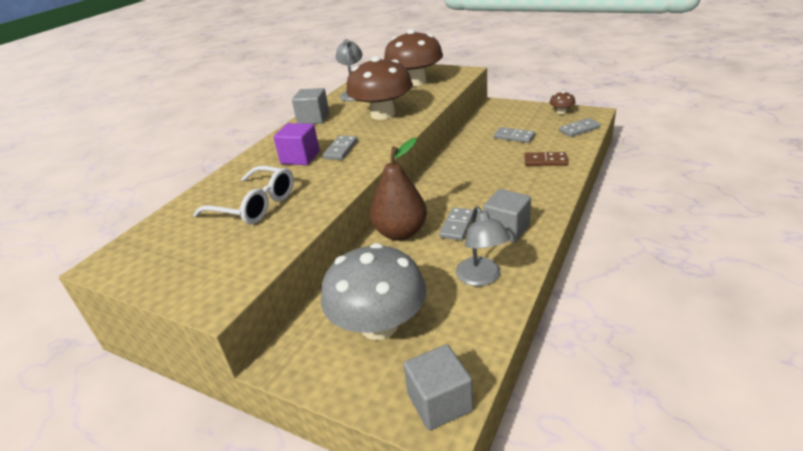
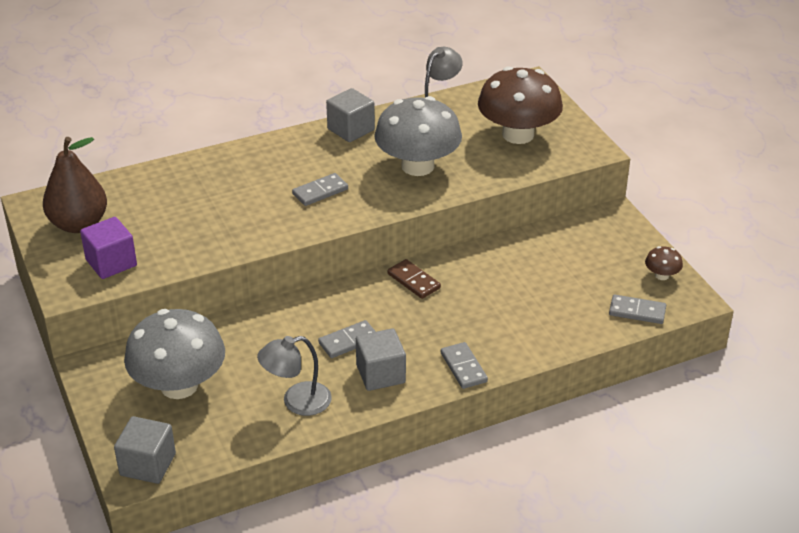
camera: 35 degrees right, 5 degrees up
white glasses [193,166,294,224] -> none
purple cube [273,123,320,165] -> purple cube moved to [80,217,137,279]
brown mushroom [346,56,413,120] -> grey mushroom [374,96,462,176]
brown pear [370,138,427,241] -> brown pear moved to [43,137,107,233]
grey lamp [456,207,511,286] -> grey lamp turned 45 degrees clockwise [257,336,332,416]
grey domino [494,127,535,143] -> grey domino moved to [441,342,488,389]
brown domino [524,152,568,166] -> brown domino moved to [388,259,441,299]

